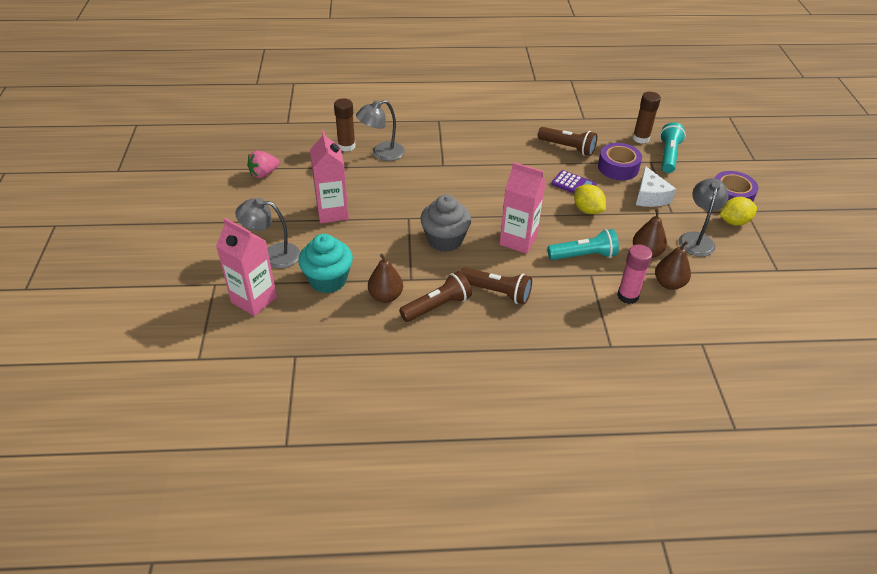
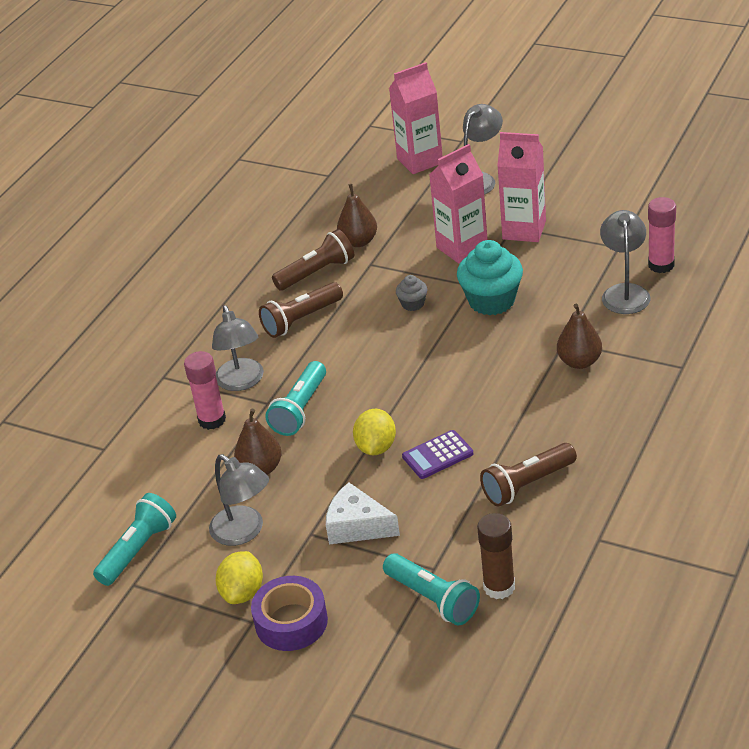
camera: 125 degrees right, 5 degrees down
pink strawberry [247,151,280,178] -> none
turquoise cupcake [298,234,353,293] -> turquoise cupcake moved to [457,240,523,316]
brown glue stick [334,98,356,152] -> pink glue stick [648,197,676,273]
brown flashlight [399,271,472,322] -> brown flashlight turned 120 degrees counterclockwise [272,229,354,291]
grey cupcake [420,195,471,252] -> grey cupcake [396,275,428,311], size x0.49
pink carton [500,162,546,254] -> pink carton moved to [429,144,488,264]
yellow lemon [574,184,606,214] -> yellow lemon turned 75 degrees counterclockwise [353,409,396,455]
purple tape [598,143,642,180] -> none
brown pear [655,241,691,290] -> brown pear moved to [557,304,602,369]
none -> turquoise flashlight [93,493,176,586]
none -> grey lamp [212,305,264,391]

